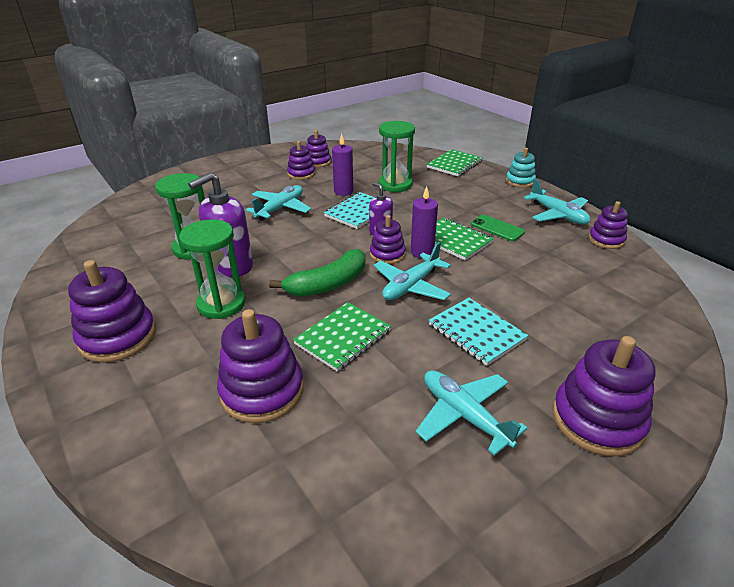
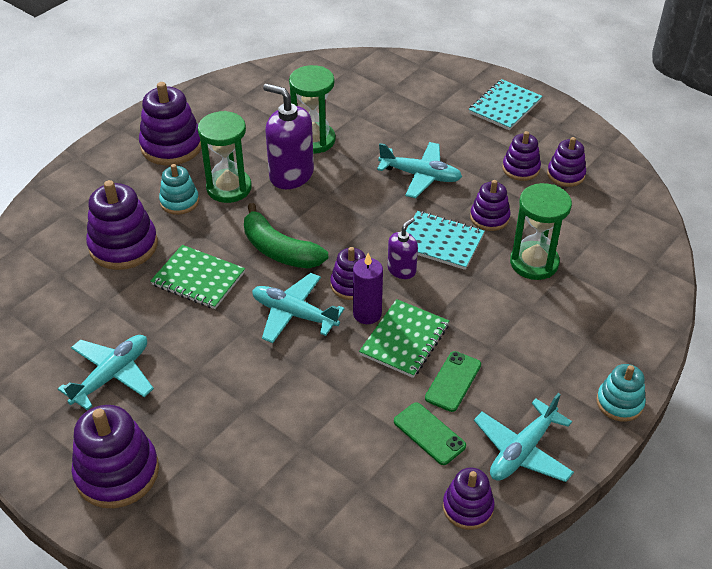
camera: 75 degrees right, 10 degrees up
purple candle [332,134,353,196] -> purple stacking toy [470,180,510,231]
green notebook [426,149,483,176] -> none
turquoise notebook [429,298,528,366] -> turquoise notebook moved to [468,79,542,130]
none -> turquoise stacking toy [159,164,199,215]
none -> green phone [394,402,466,465]

